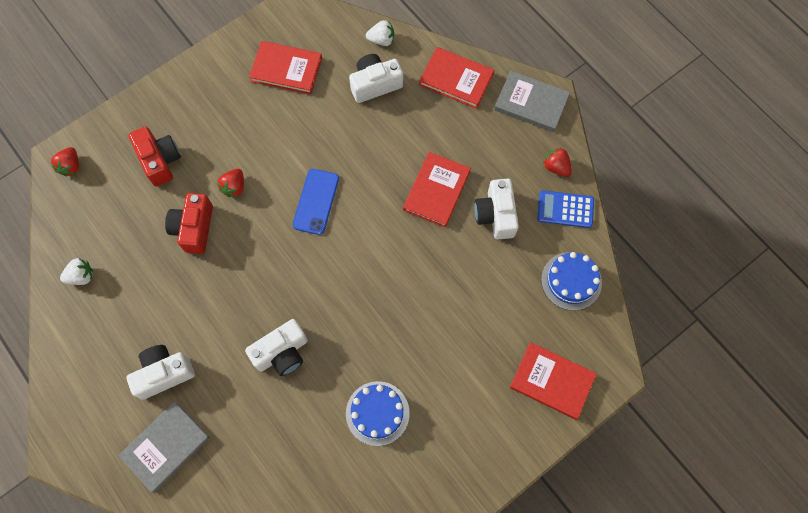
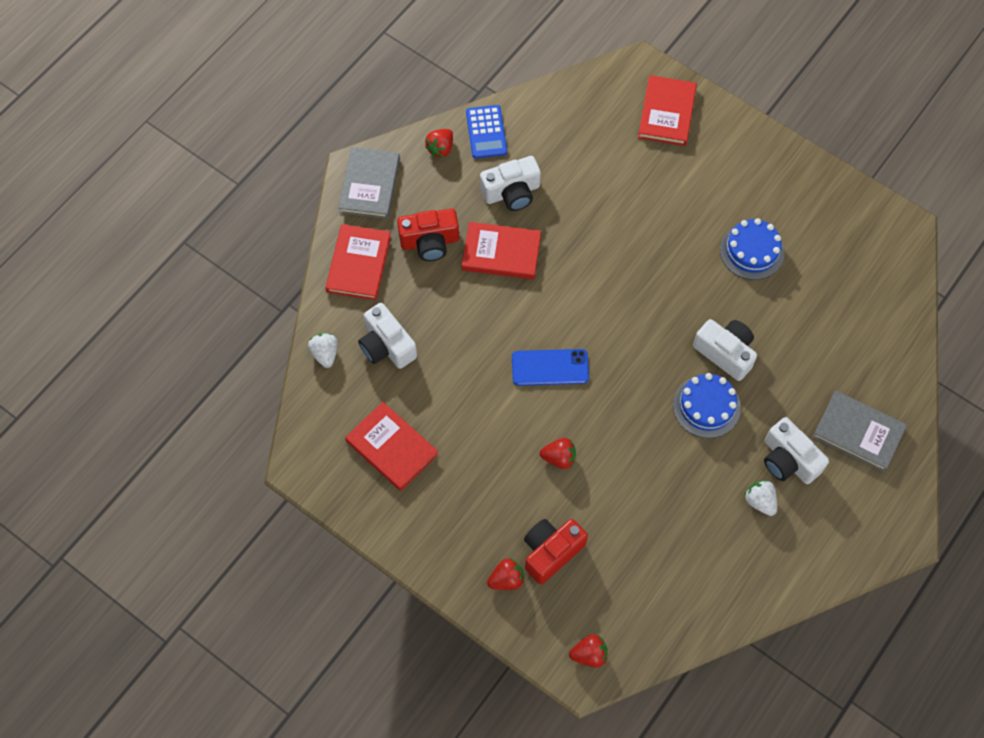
camera: 105 degrees left, 5 degrees down
white strawberry [60,258,93,285] -> white strawberry moved to [744,480,777,516]
red camera [165,193,213,254] -> red camera moved to [397,209,459,261]
red book [249,41,322,95] -> red book turned 45 degrees counterclockwise [345,402,438,491]
blue cake [541,252,602,311] -> blue cake moved to [673,373,741,438]
none -> red strawberry [487,558,524,590]

